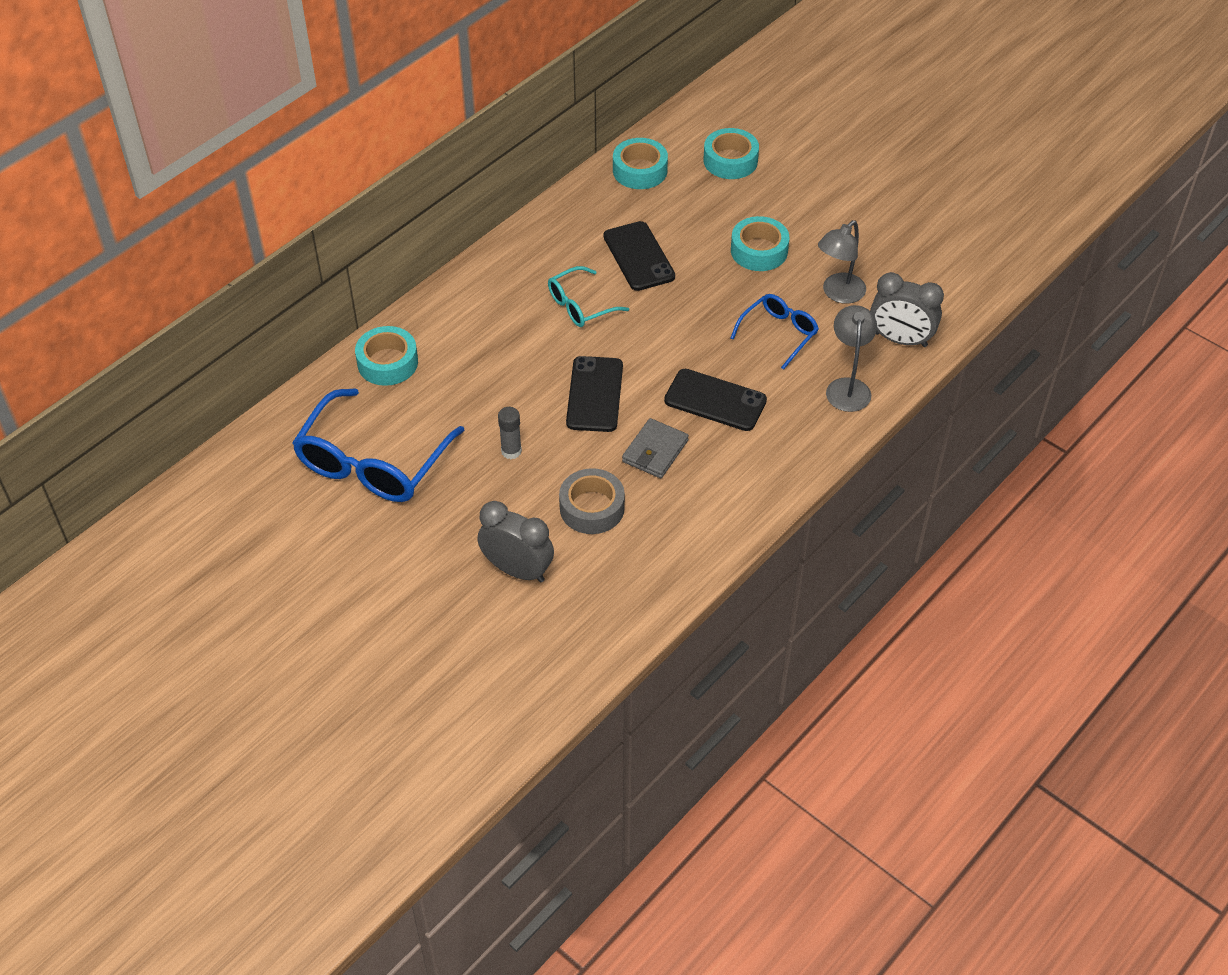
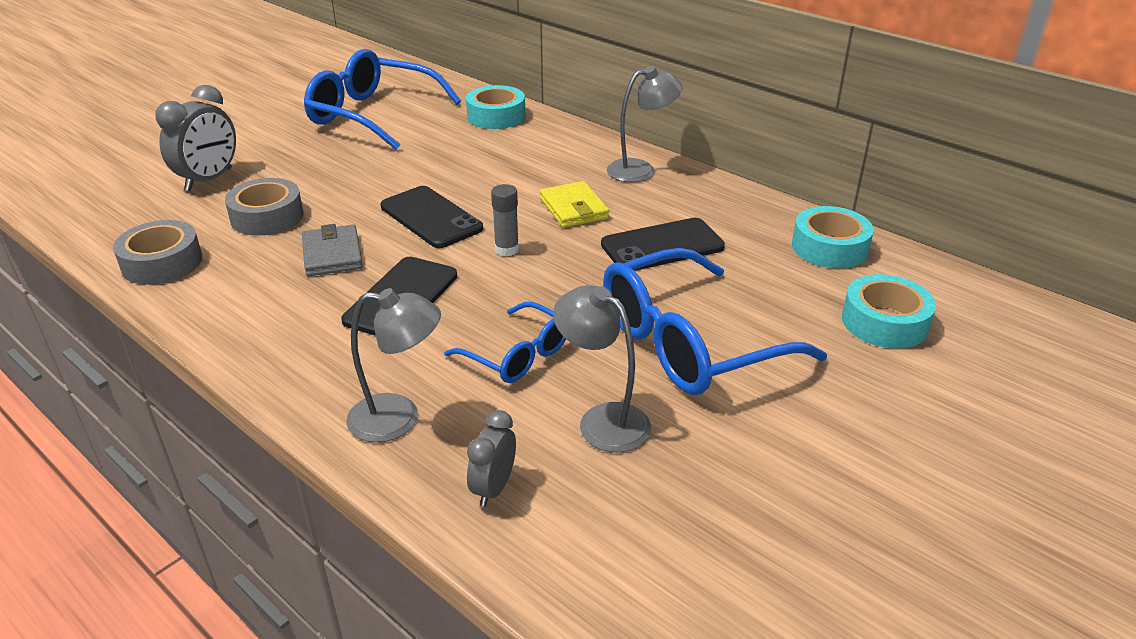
camera: 90 degrees right, 15 degrees down
grey glue stick [498,407,522,459] -> grey glue stick moved to [491,184,519,256]
turquoise glasses [548,266,629,327] -> yellow wallet [540,181,609,228]
black phone [566,356,623,432] -> black phone turned 45 degrees clockwise [381,186,483,248]
grey wallet [622,418,689,478] -> grey wallet turned 45 degrees clockwise [302,224,363,276]
turquoise tape [731,216,789,271] -> blue glasses [603,248,827,395]
grey clock [870,272,944,347] -> grey clock [467,410,516,507], size x0.59
none -> grey tape [113,220,202,285]
none -> grey lamp [607,66,683,182]

